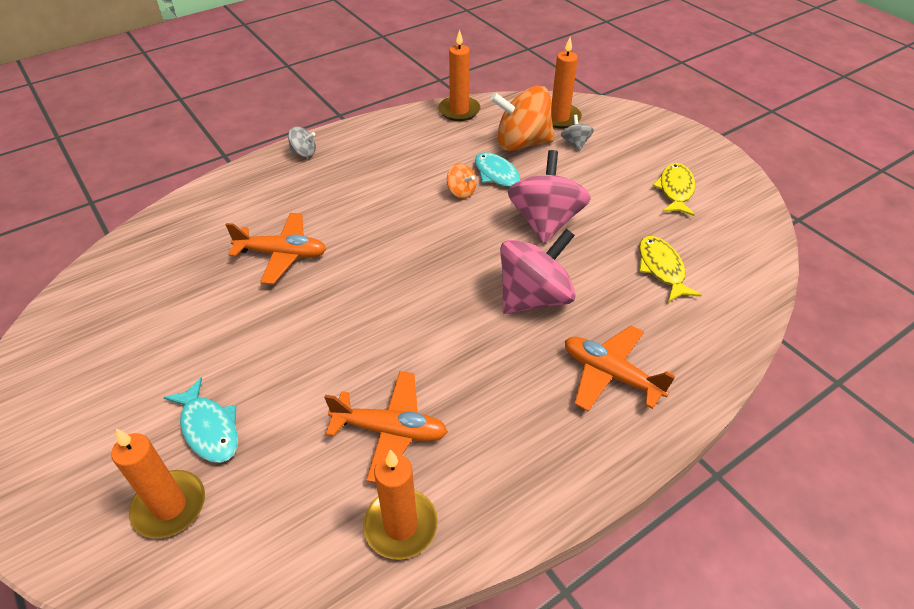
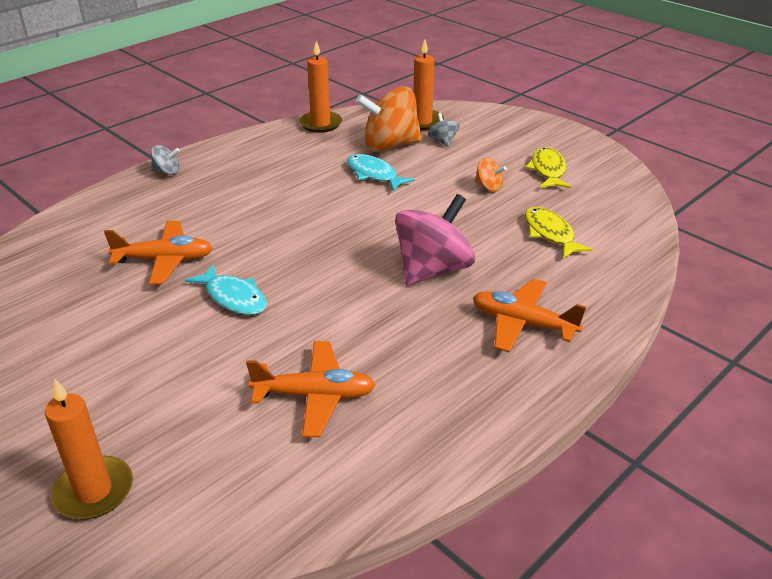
camera: 10 degrees left, 10 degrees down
turquoise fish [163,377,238,463] -> turquoise fish moved to [185,264,267,315]
orange candle [363,450,438,559] -> none
orange spinning top [447,163,476,199] -> orange spinning top moved to [475,158,507,192]
pink spinning top [508,150,591,244] -> none

